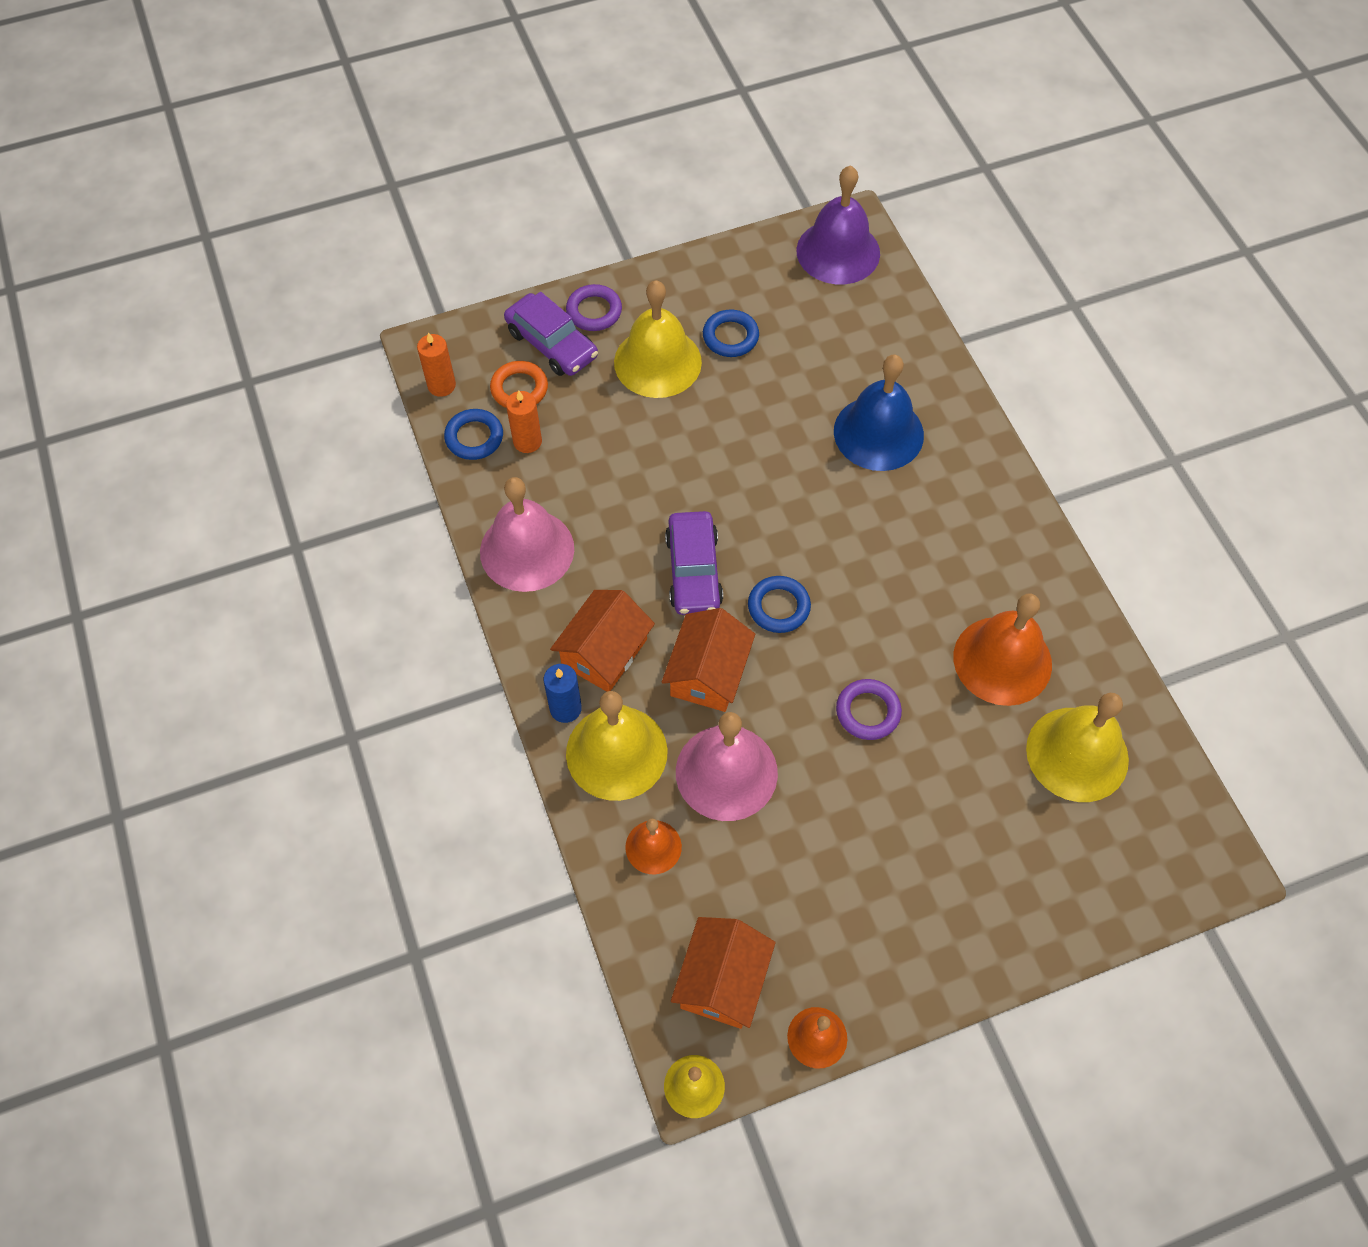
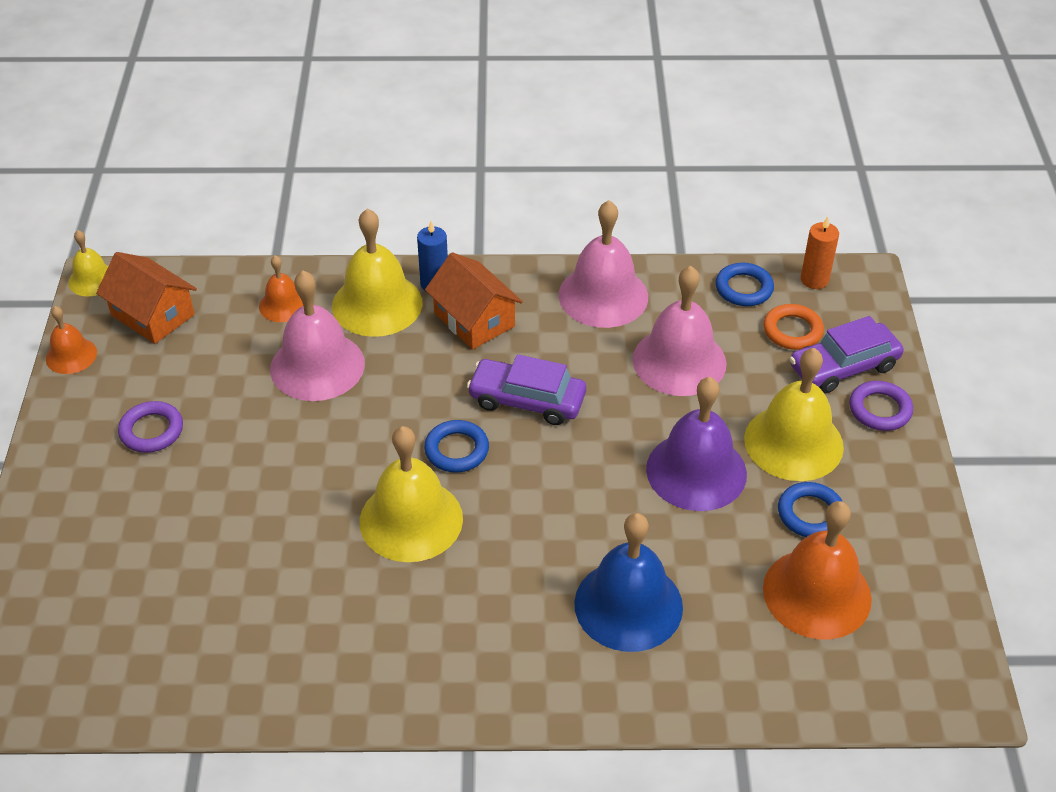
camera: 110 degrees right, 15 degrees down
orange candle [506,391,542,453] -> none
orange house [662,608,755,712] -> none
purple bell [796,165,880,284] -> purple bell moved to [646,377,747,511]
purple ring [836,679,902,740] -> purple ring moved to [118,401,183,453]
orange bell [953,594,1052,706] -> orange bell moved to [763,501,872,639]
yellow bell [1026,693,1129,802] -> yellow bell moved to [360,426,463,562]
none -> pink bell [632,266,727,396]

